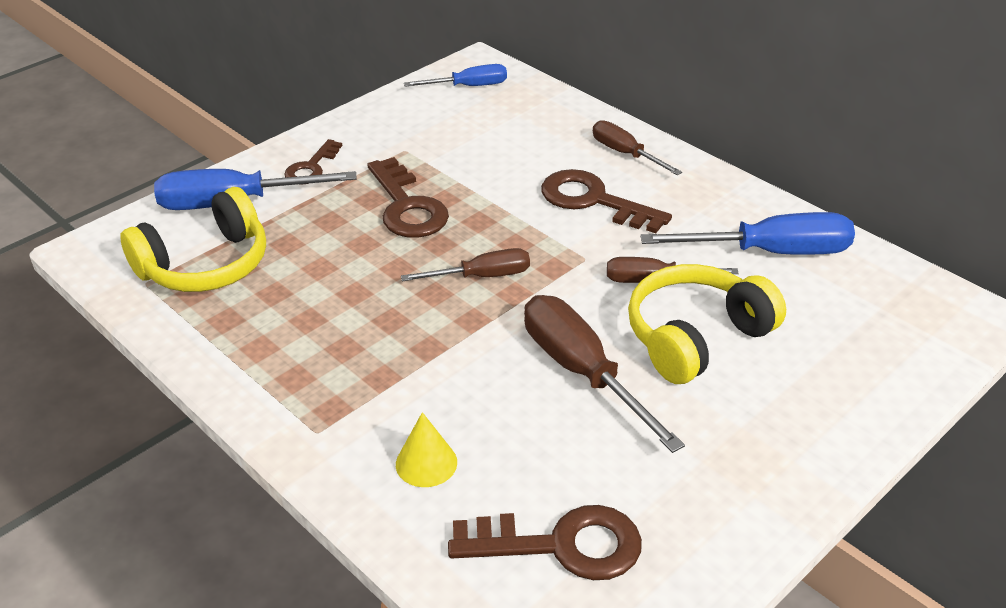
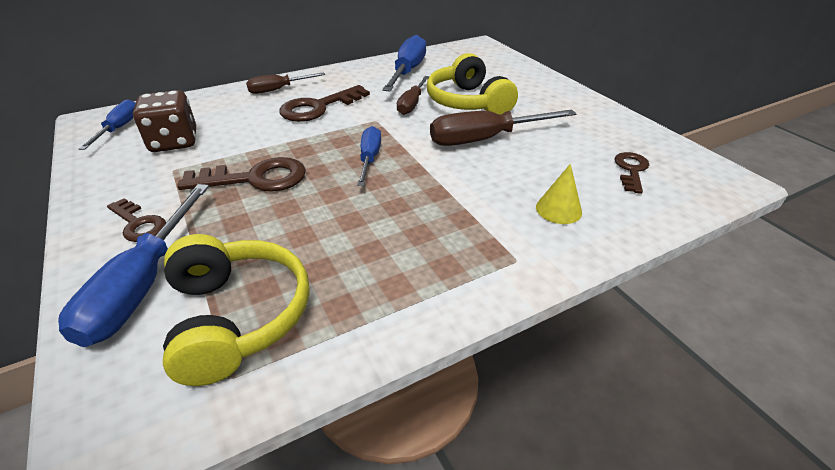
camera: 75 degrees left, 0 degrees up
brown screwdriver [401,248,530,281] -> blue screwdriver [357,126,381,186]
brown key [448,505,642,580] -> brown key [615,152,649,194], size x0.61
none -> brown dice [133,90,196,152]

